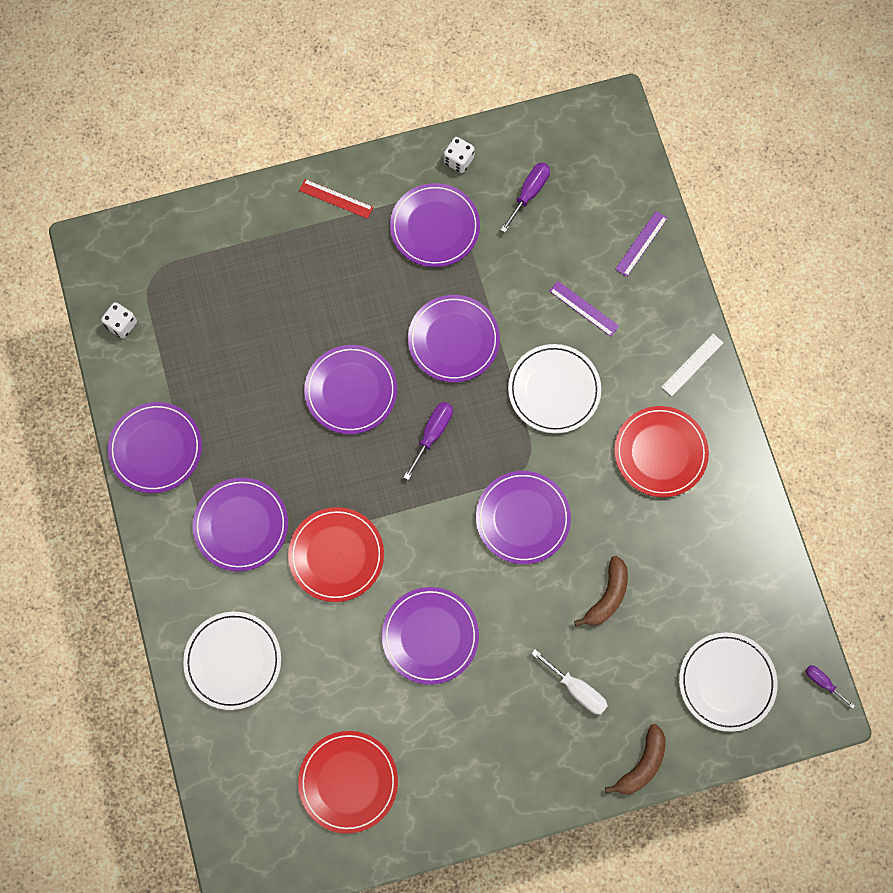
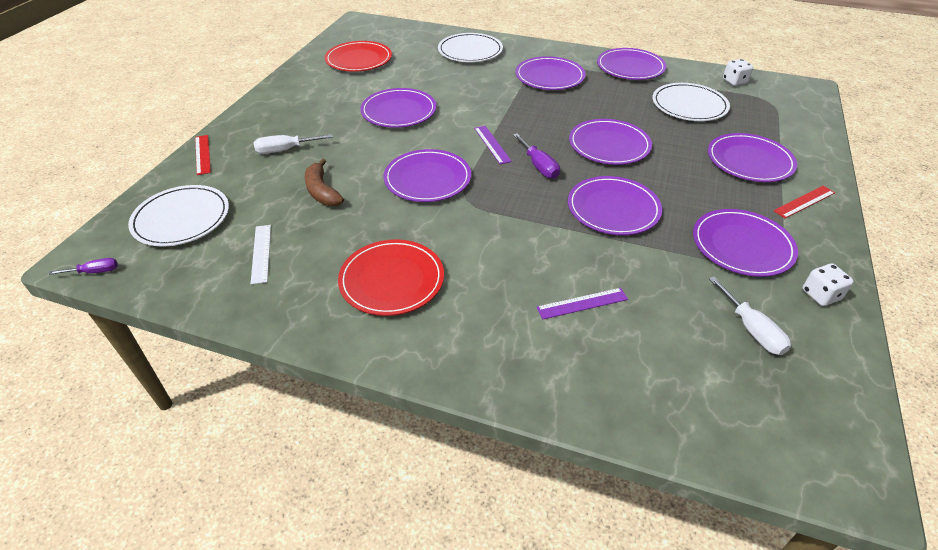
camera: 125 degrees right, 30 degrees down
red plate [288,507,384,602] -> none
purple screwdriver [500,162,550,233] -> white screwdriver [709,277,791,355]
white plate [508,344,601,433] -> white plate moved to [652,83,730,121]
brown banana [605,724,666,794] -> red ruler [195,135,211,175]
purple ruler [615,211,668,277] -> purple ruler moved to [474,126,512,164]
white ruler [662,334,724,396] -> white ruler moved to [251,225,271,284]
none -> purple plate [708,133,797,182]

